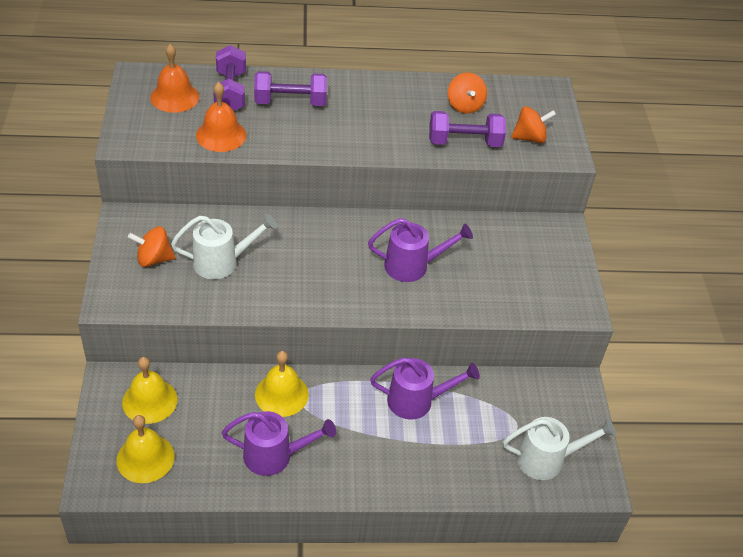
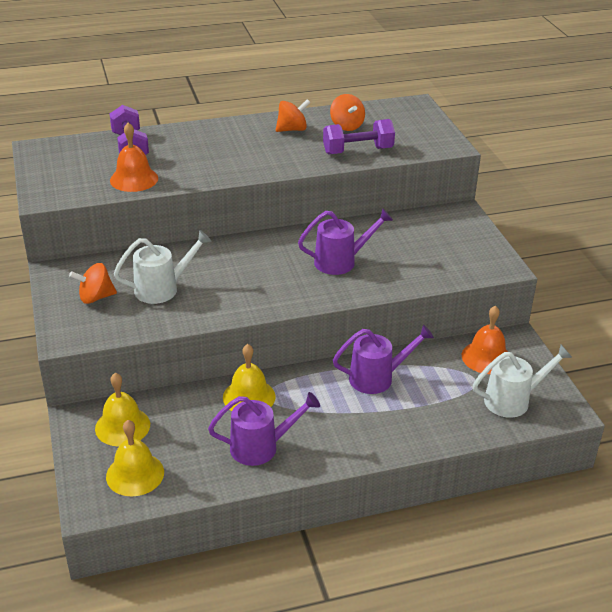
camera: 10 degrees left, 10 degrees down
orange bell [150,44,199,113] -> orange bell moved to [462,305,508,374]
purple dumbbell [254,71,327,106] -> none
orange spinning top [511,106,556,143] -> orange spinning top moved to [276,99,311,132]

